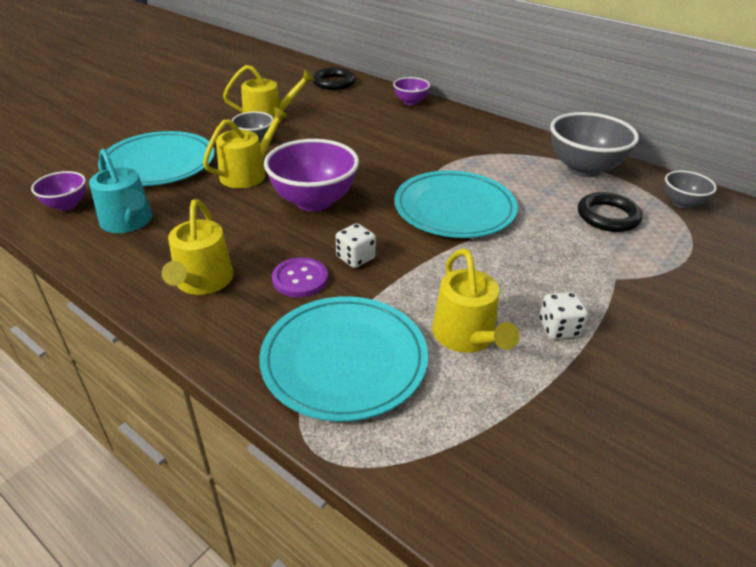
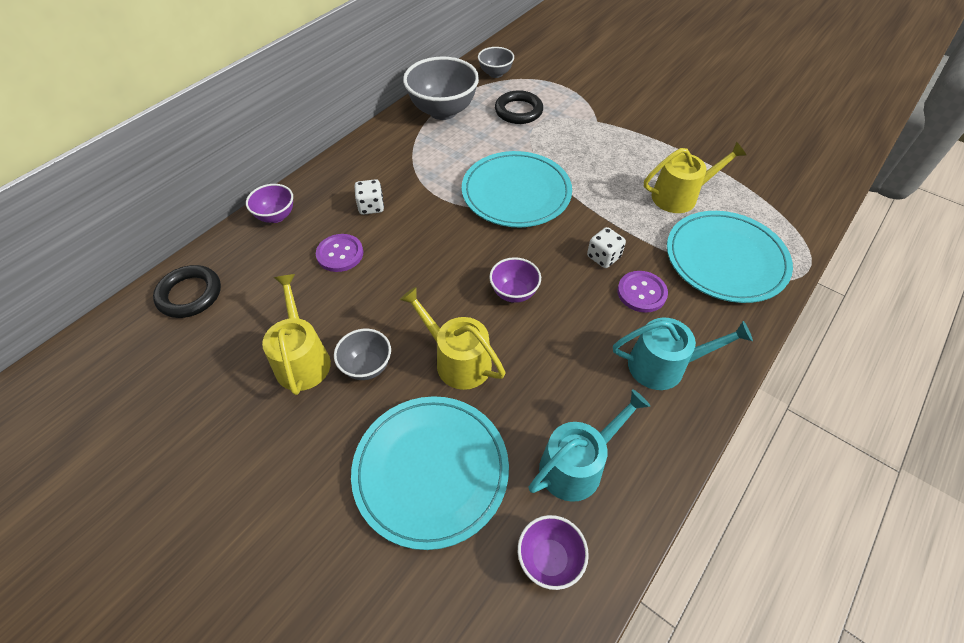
camera: 90 degrees left, 15 degrees up
yellow watering can [162,199,234,295] -> turquoise watering can [613,317,753,390]
purple bowl [264,139,359,212] -> purple bowl [489,257,541,303], size x0.53
white dice [539,292,588,339] -> white dice moved to [354,179,384,215]
none -> purple button [316,234,363,272]

